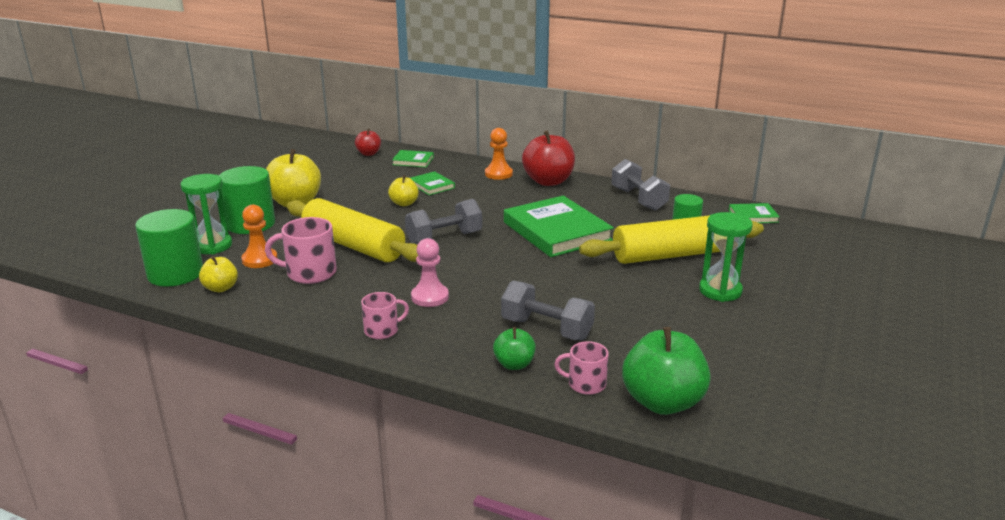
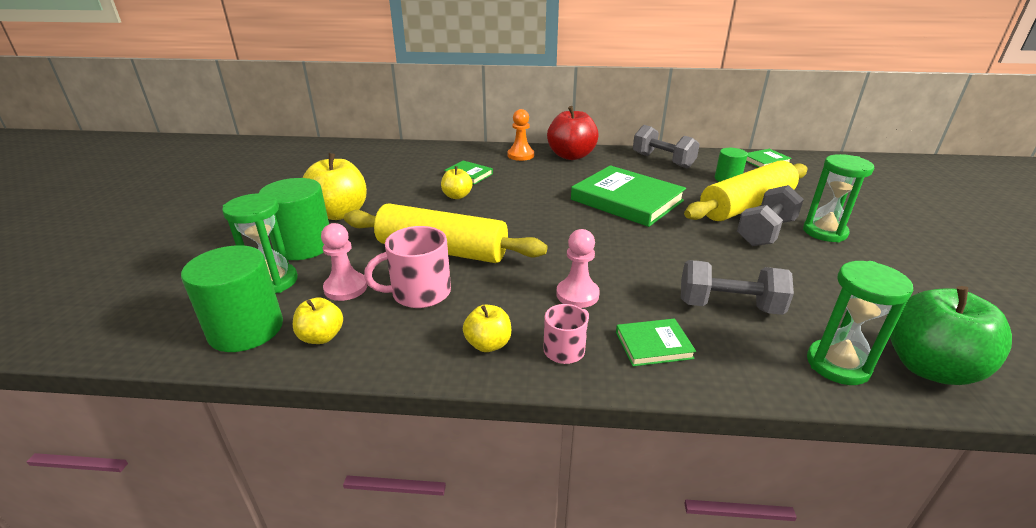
camera: 20 degrees left, 5 degrees up
orange pawn [241,205,278,268] -> pink pawn [321,223,367,301]
red apple [355,128,381,156] -> none
green book [392,150,434,168] -> green book moved to [616,318,696,366]
grey dumbbell [405,199,482,245] -> grey dumbbell moved to [737,185,804,246]
green apple [493,327,536,370] -> none
pink mug [554,341,608,395] -> green hourglass [807,261,913,385]
none -> yellow apple [463,305,511,352]

